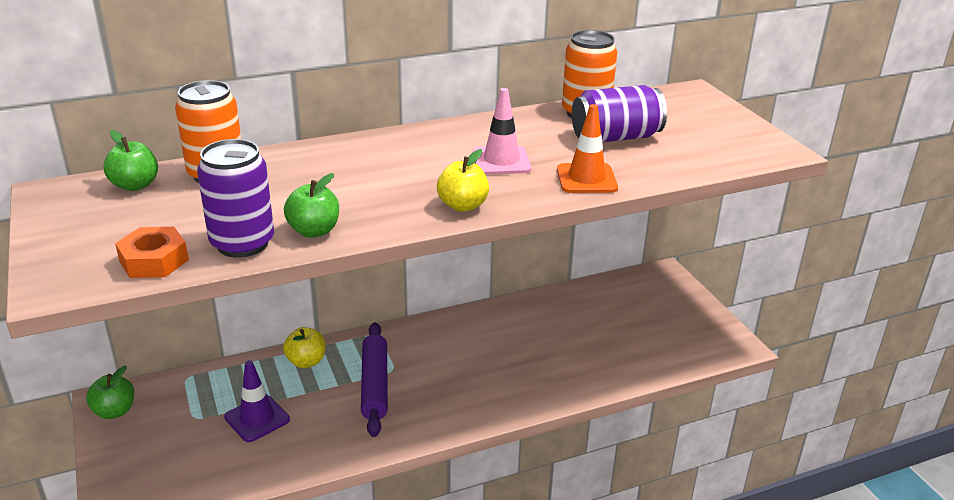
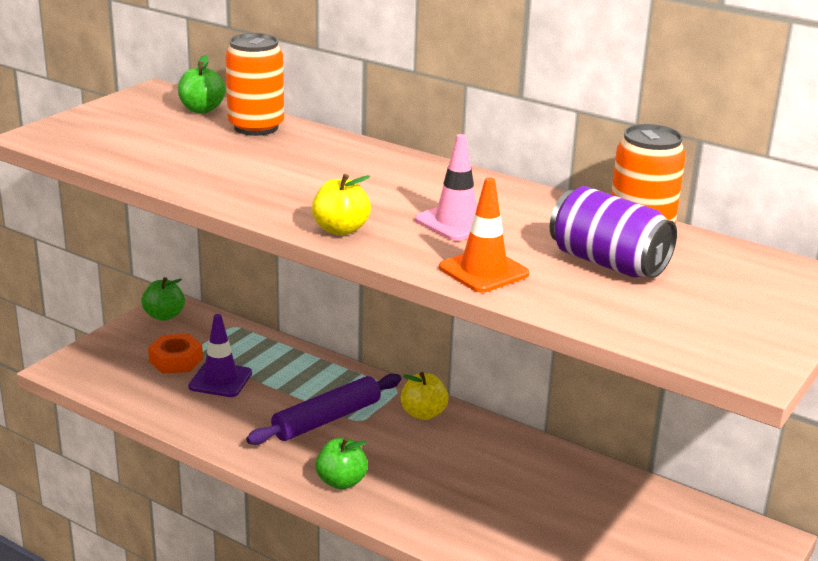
camera: 55 degrees right, 5 degrees down
orange nut [115,227,189,278] -> orange nut moved to [148,334,203,374]
purple can [197,139,274,258] -> none
yellow apple [283,327,325,368] -> yellow apple moved to [401,372,449,420]
green apple [284,173,339,238] -> green apple moved to [315,438,368,490]

